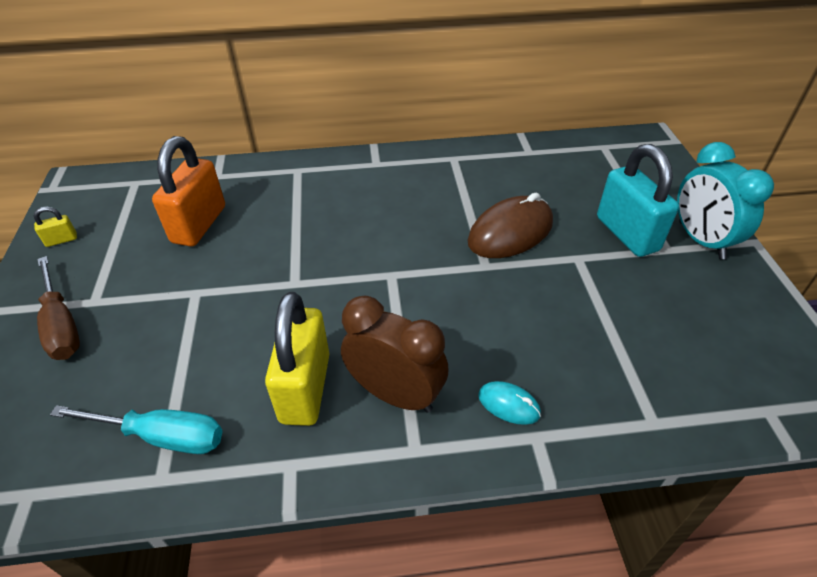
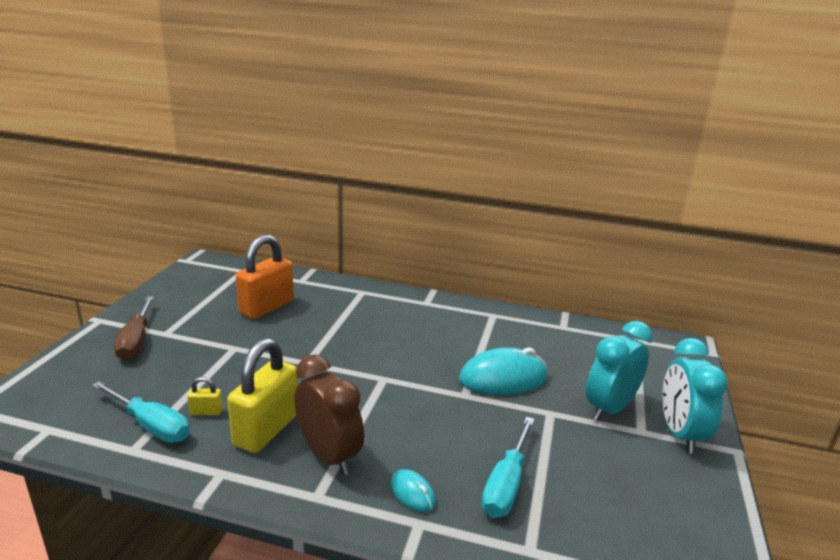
camera: 20 degrees right, 20 degrees down
yellow padlock [34,207,77,247] -> yellow padlock moved to [187,377,223,415]
brown mouse [468,193,553,258] -> turquoise mouse [459,347,547,395]
turquoise padlock [597,144,679,257] -> turquoise clock [586,321,653,421]
none -> turquoise screwdriver [482,417,534,518]

